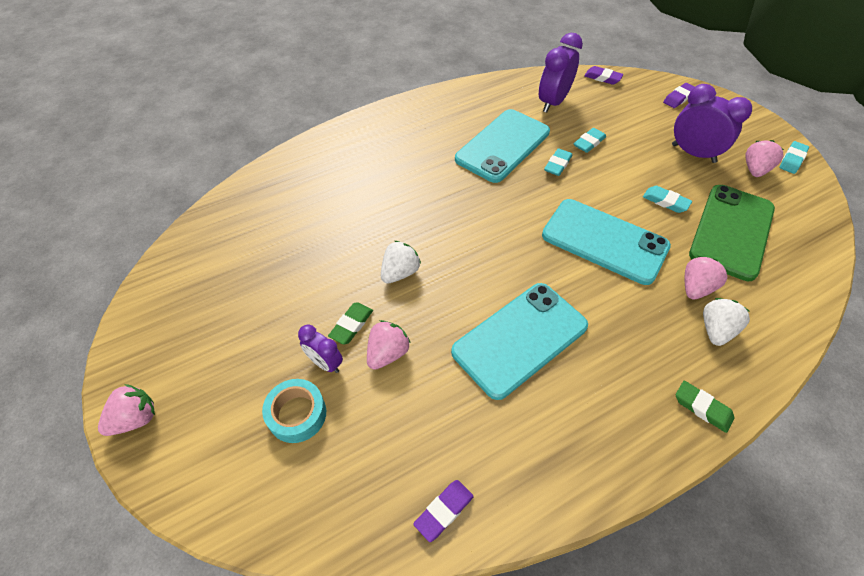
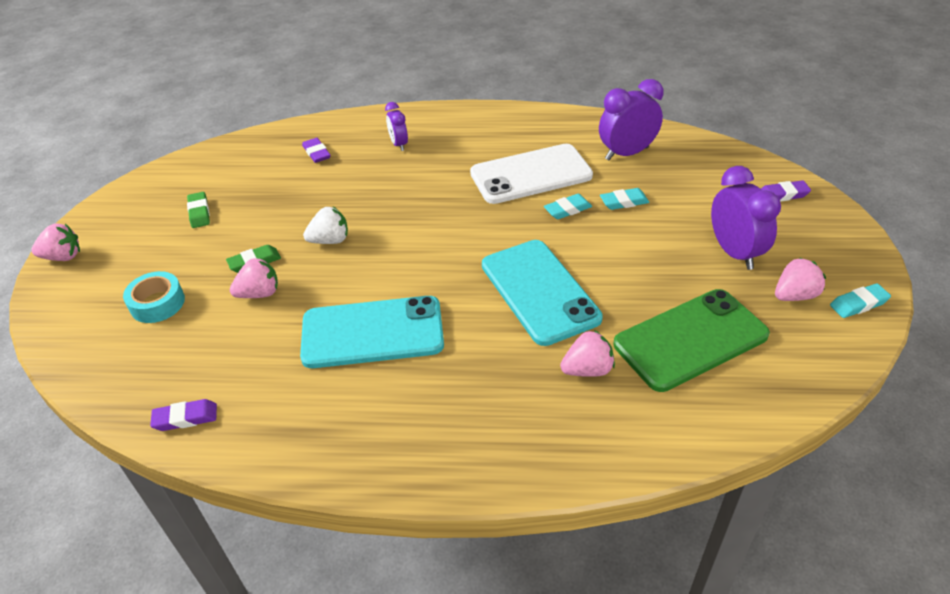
camera: 35 degrees right, 10 degrees down
purple clock [298,325,343,373] -> purple clock moved to [385,102,408,151]
turquoise phone [455,109,550,183] -> white phone [470,144,593,204]
purple eraser [584,66,623,85] -> purple eraser moved to [302,138,331,163]
turquoise eraser [643,186,692,213] -> none
green eraser [676,381,734,433] -> green eraser moved to [187,192,210,228]
white strawberry [703,298,750,346] -> none

